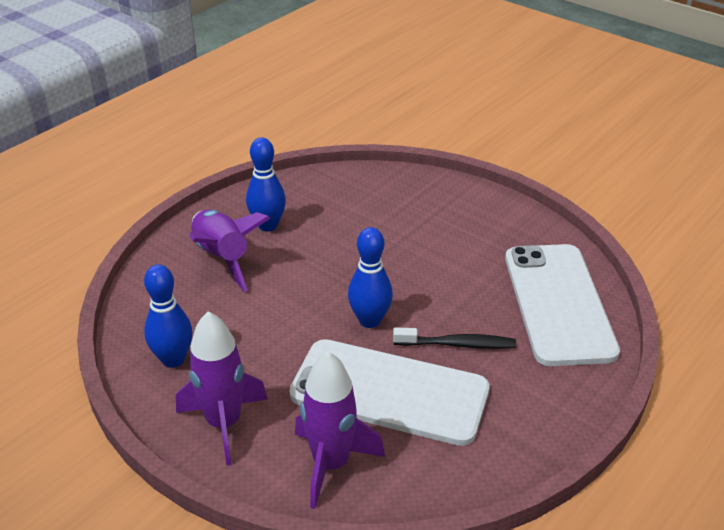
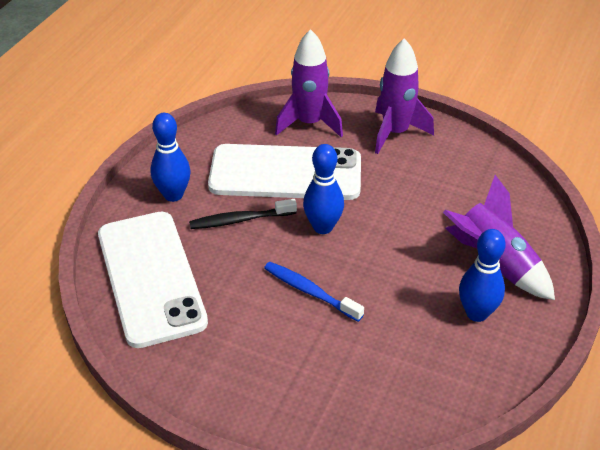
camera: 165 degrees right, 5 degrees up
blue bowling pin [144,265,193,368] -> blue bowling pin moved to [151,113,191,202]
none -> blue toothbrush [264,262,364,322]

